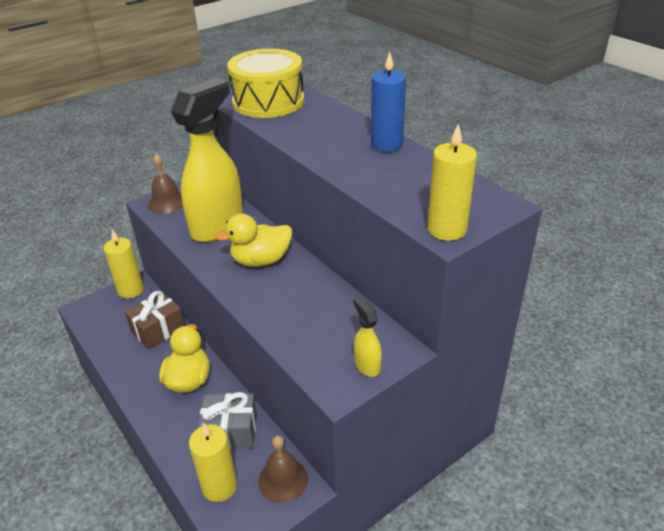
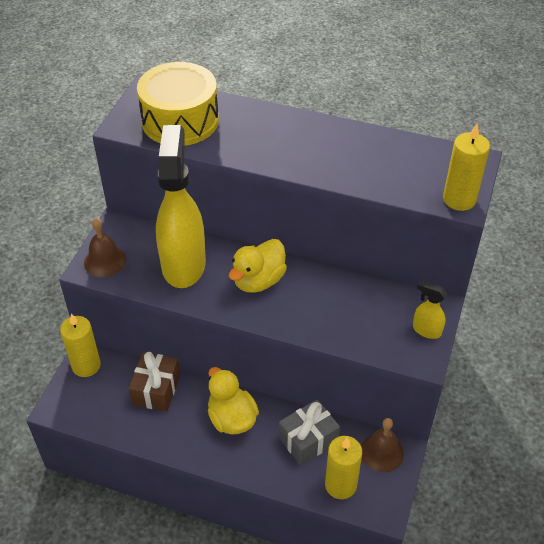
camera: 35 degrees left, 10 degrees up
blue candle [371,51,406,152] -> none

